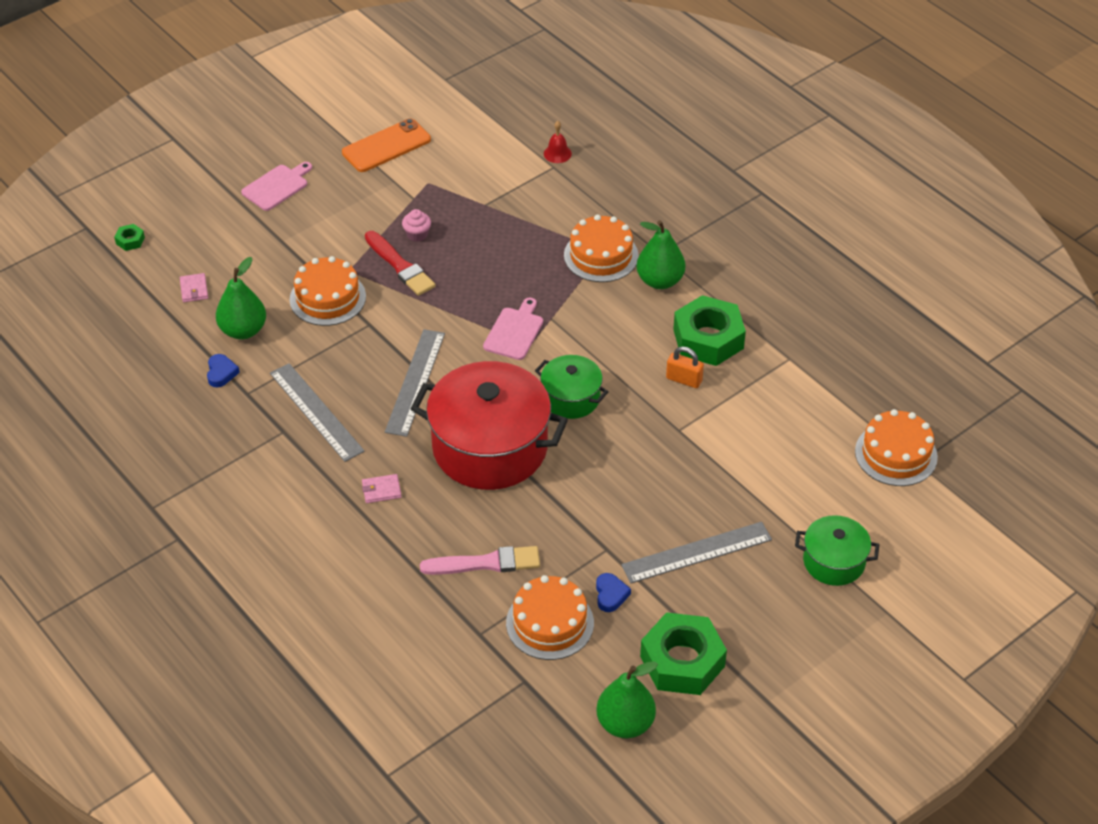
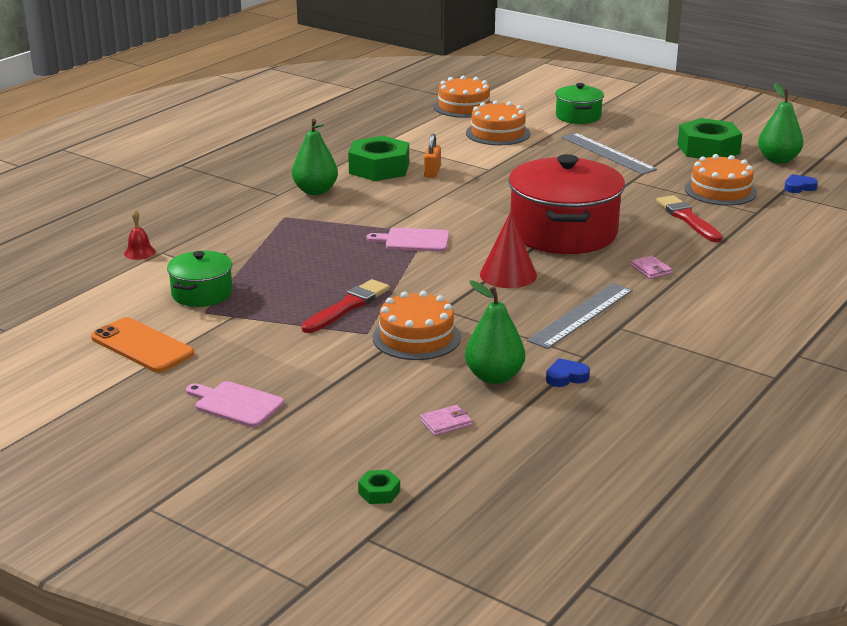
camera: 105 degrees left, 20 degrees down
grey ruler [385,329,445,437] -> red cone [480,212,537,288]
pink cupcake [402,209,431,242] -> none
pink brush [420,546,540,575] -> red brush [656,195,723,242]
green pot [535,355,608,419] -> green pot moved to [167,251,232,307]
orange cake [564,214,639,282] -> orange cake moved to [466,100,530,145]
blue heart [596,573,631,612] -> blue heart moved to [784,174,818,193]

